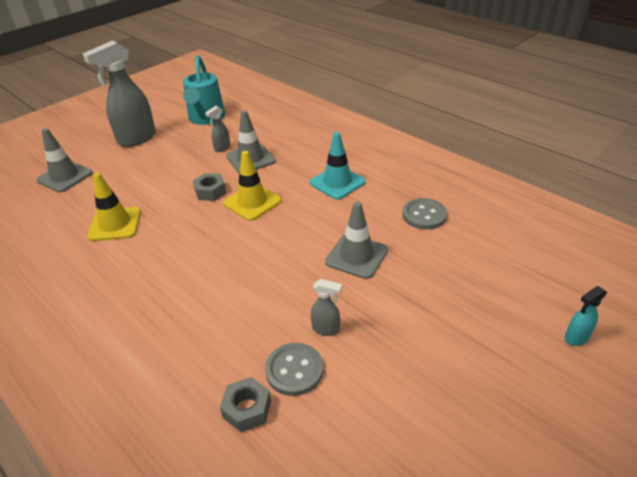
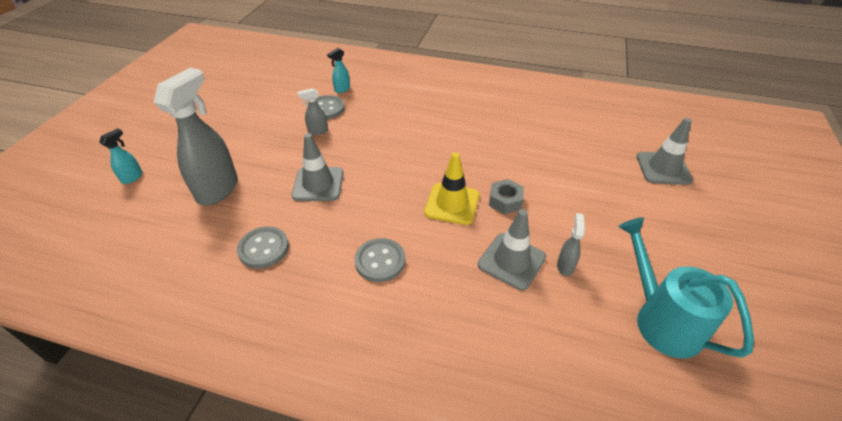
camera: 150 degrees right, 5 degrees up
grey spray bottle [82,40,156,147] -> grey spray bottle moved to [154,68,238,205]
yellow traffic cone [87,173,141,241] -> none
grey nut [220,377,271,432] -> turquoise spray bottle [327,48,350,93]
turquoise traffic cone [310,132,366,200] -> grey button [355,238,405,282]

